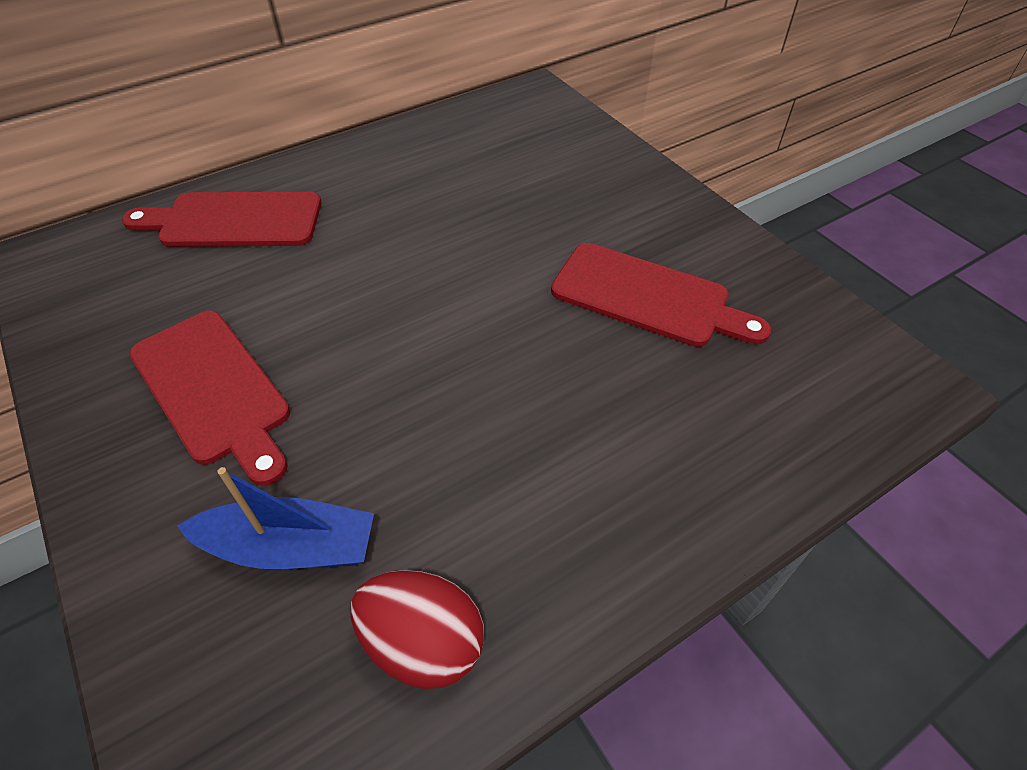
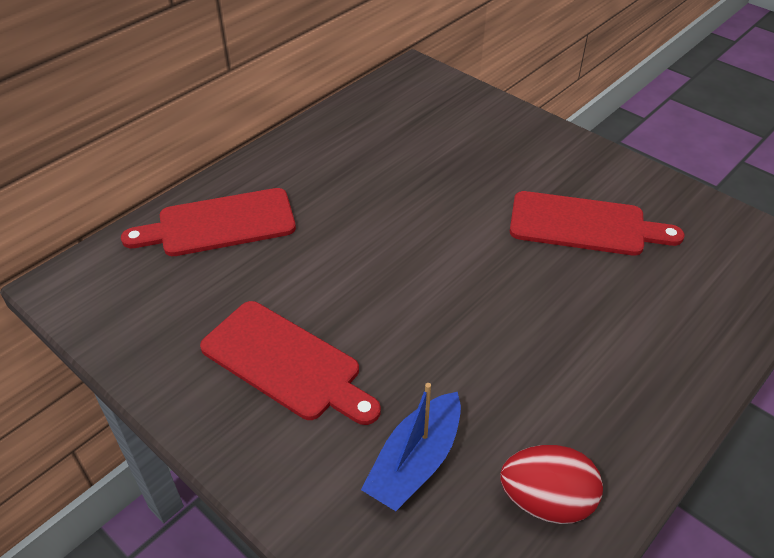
camera: 15 degrees left, 5 degrees down
blue boat [177,467,374,569] -> blue boat turned 135 degrees clockwise [361,383,461,511]

